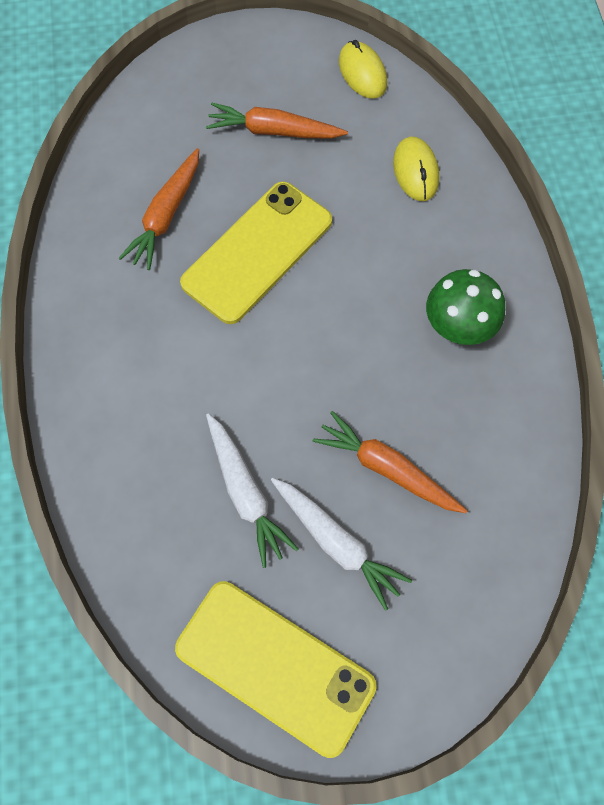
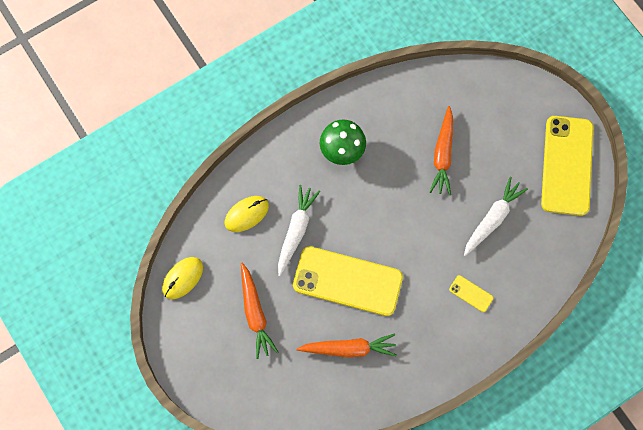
camera: 115 degrees left, 5 degrees up
white carrot [271,478,412,611] -> white carrot moved to [278,185,320,276]
none -> yellow phone [449,275,493,312]

